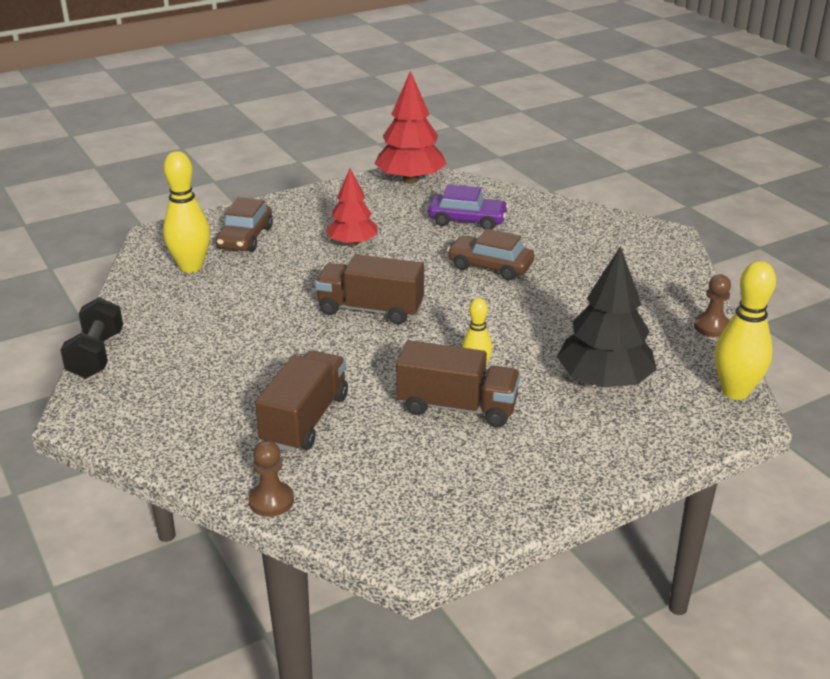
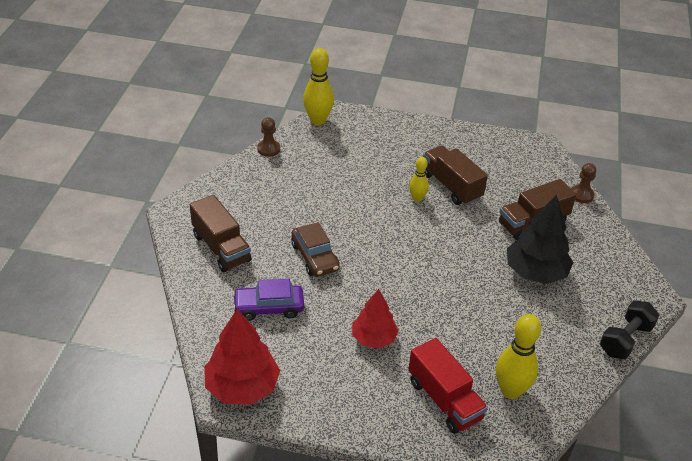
camera: 140 degrees left, 10 degrees up
brown car [216,197,273,252] -> red truck [408,338,488,434]
brown truck [315,254,424,325] -> brown truck moved to [190,195,252,272]
purple car [428,185,509,230] -> purple car turned 60 degrees counterclockwise [233,279,304,321]
black tree [557,246,657,388] -> black tree moved to [507,195,573,284]

